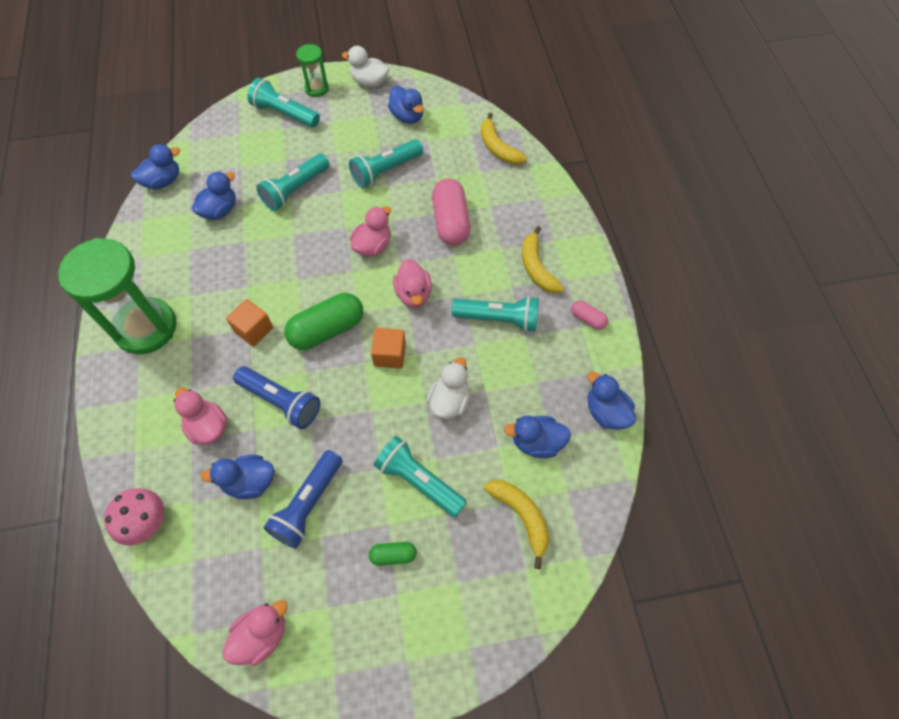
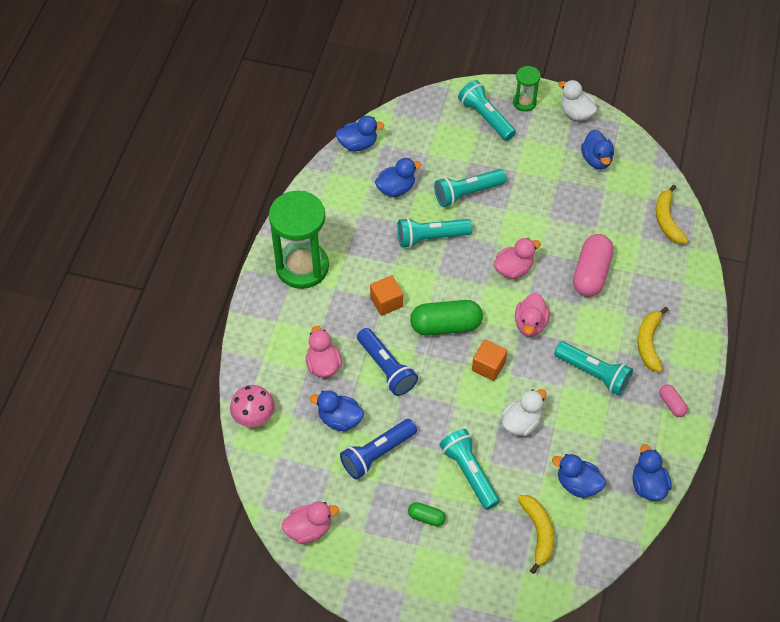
camera: 25 degrees right, 5 degrees down
turquoise flashlight [349,139,423,188] -> turquoise flashlight moved to [397,217,472,248]

